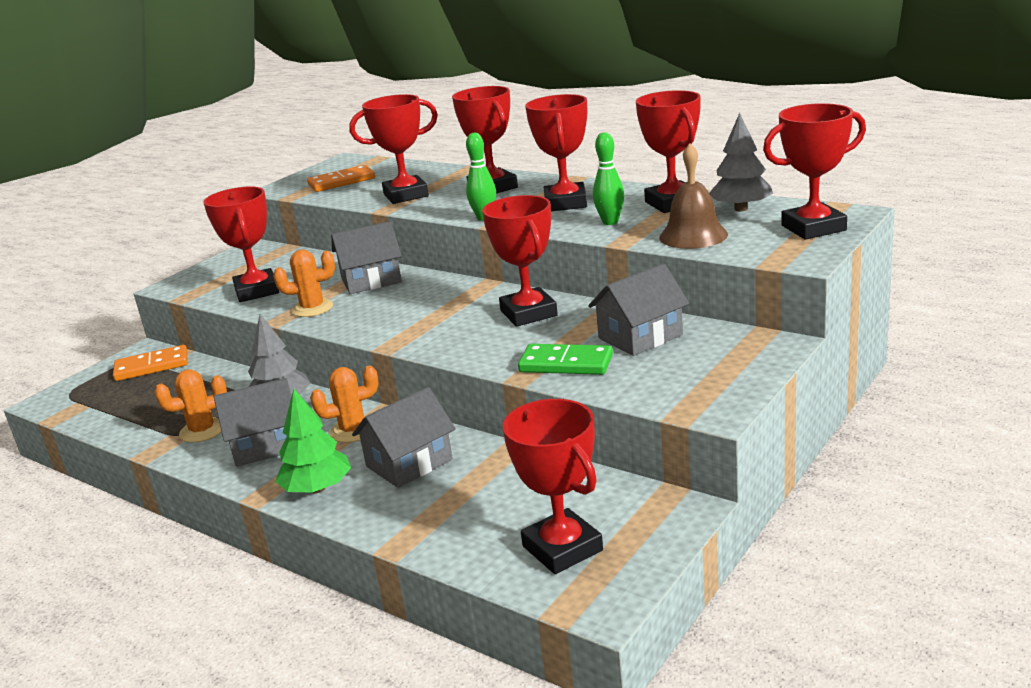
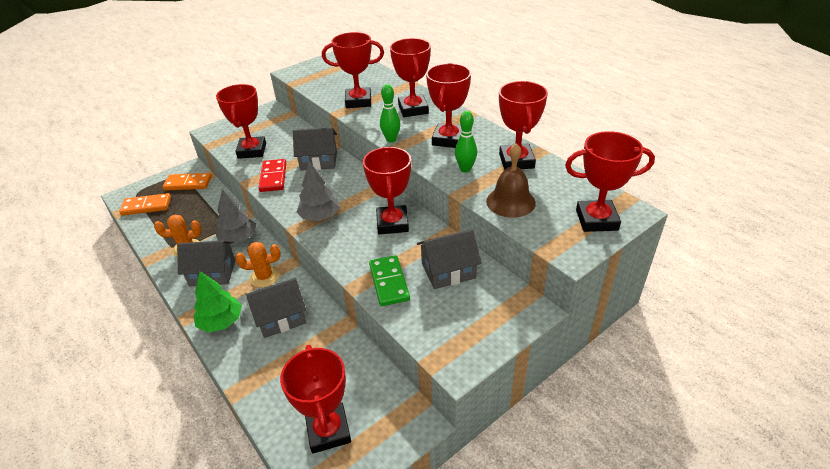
camera: 15 degrees right, 15 degrees up
orange cactus [273,250,335,317] -> red domino [258,159,286,192]
orange domino [307,165,375,192] -> orange domino moved to [119,193,171,216]
green domino [518,344,613,375] -> green domino turned 45 degrees clockwise [369,255,410,306]
grey tree [709,113,773,211] -> grey tree moved to [297,162,340,221]

